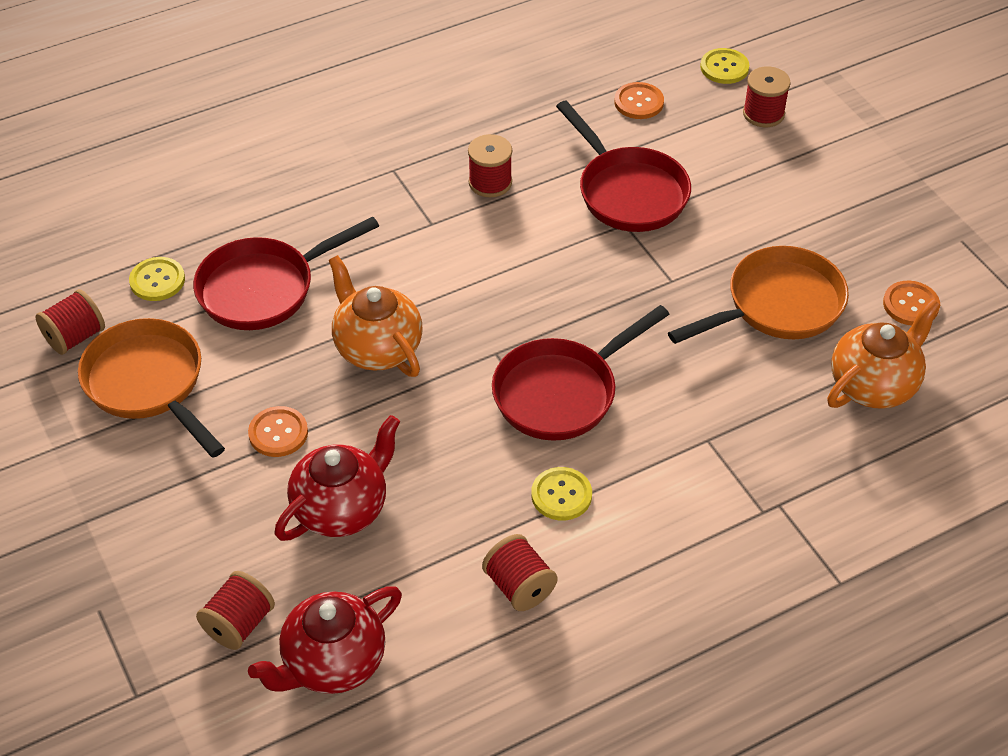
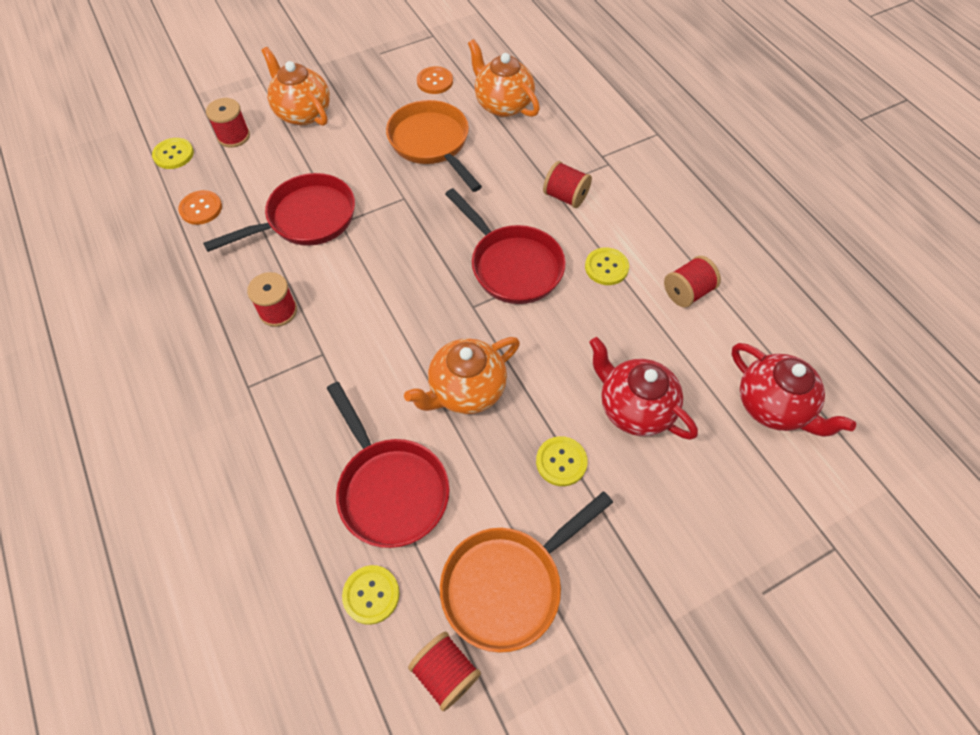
camera: 90 degrees left, 10 degrees up
red spool [196,571,275,650] -> red spool moved to [543,161,592,208]
orange button [248,406,308,457] -> yellow button [536,436,588,486]
none -> orange teapot [261,47,330,126]

